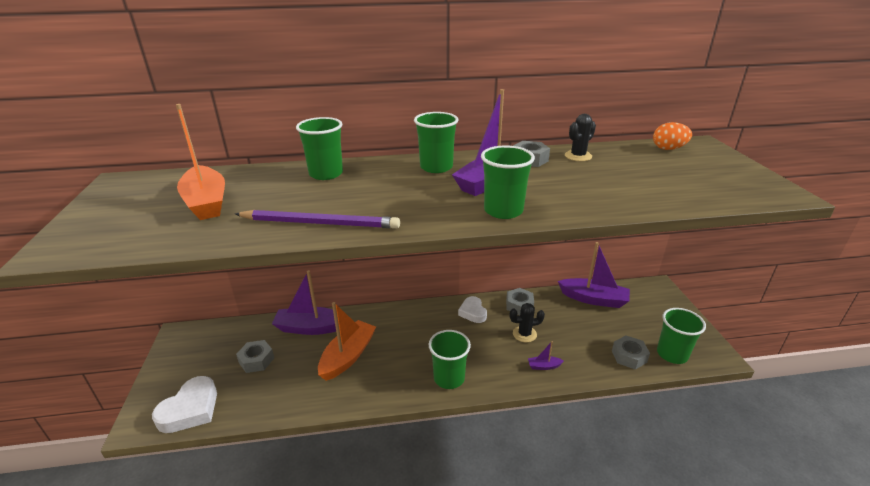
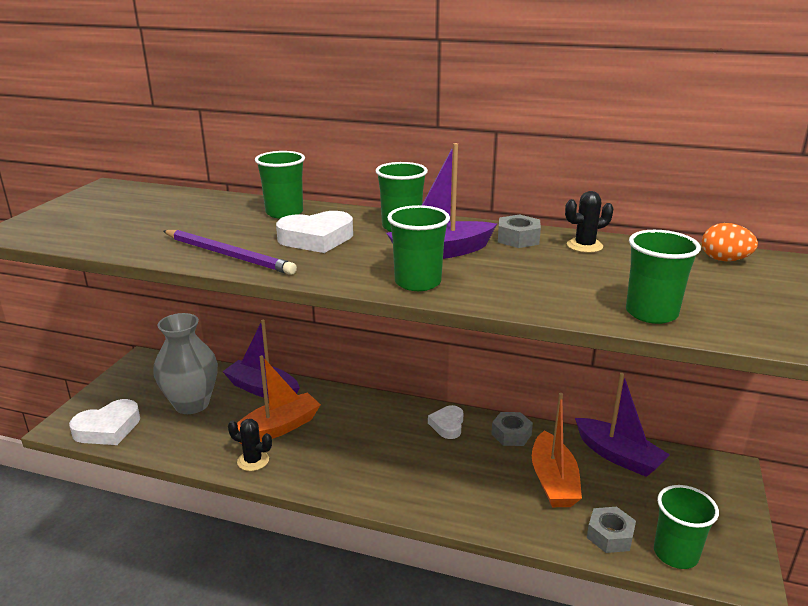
camera: 25 degrees right, 5 degrees down
orange boat [176,104,225,220] -> orange boat moved to [532,393,582,507]
grey nut [236,340,274,373] -> grey vase [153,313,218,414]
green cup [428,330,471,389] -> green cup moved to [626,230,701,324]
black cactus [510,303,545,342] -> black cactus moved to [228,419,272,471]
purple boat [528,341,564,370] -> none
none -> white heart [276,211,353,253]

